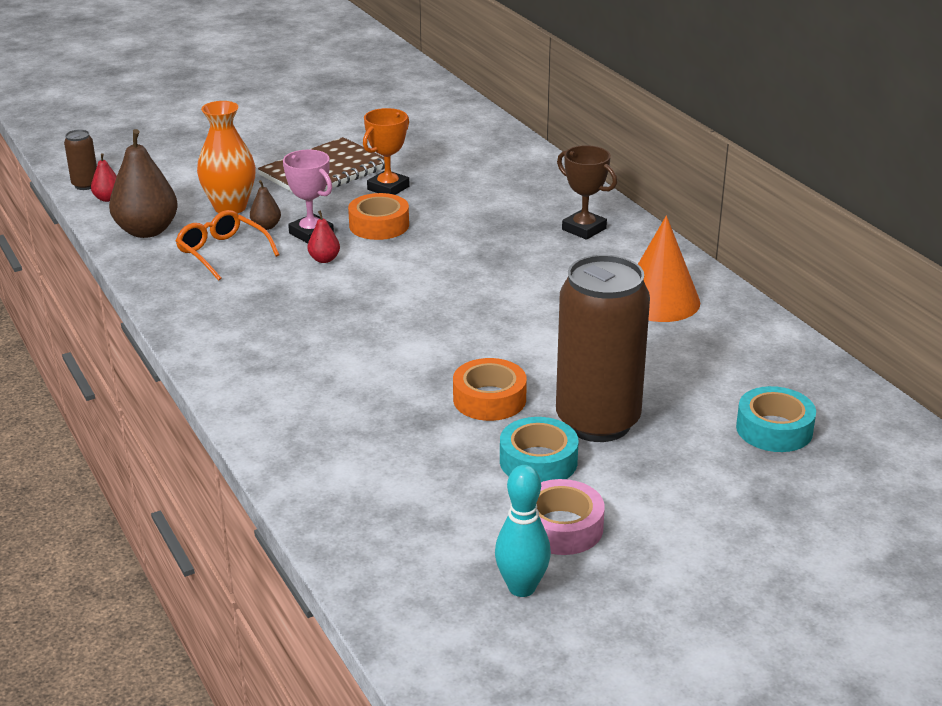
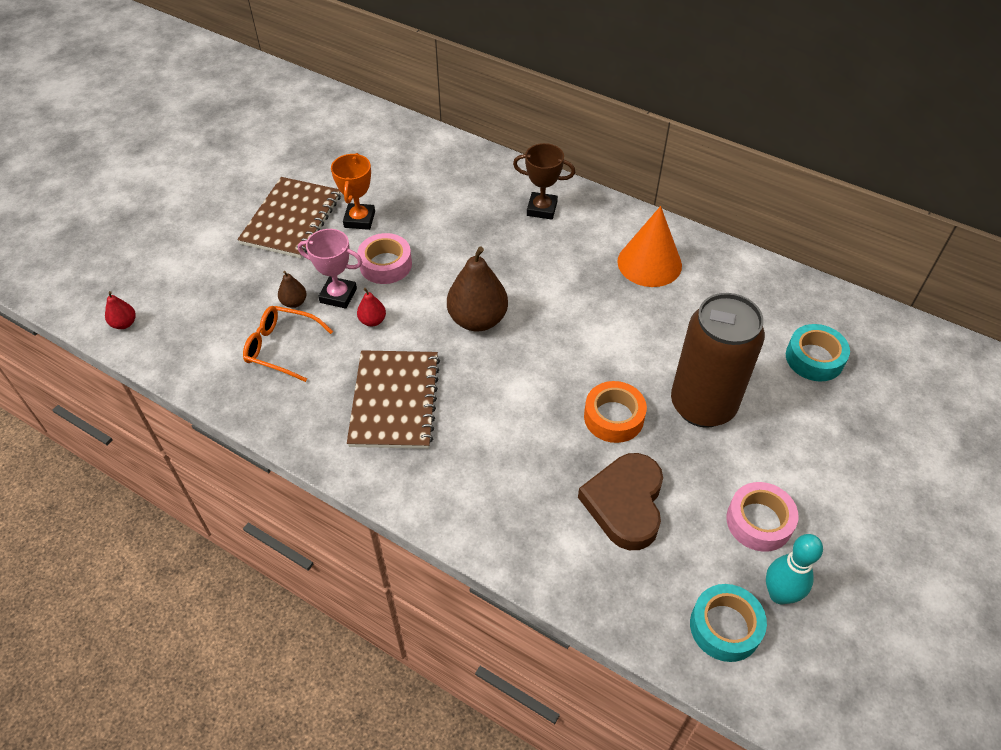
camera: 30 degrees left, 20 degrees up
brown can [64,129,97,190] -> none
brown pear [109,129,178,238] -> brown pear moved to [447,247,508,332]
orange vase [197,101,256,214] -> none
orange tape [348,193,409,240] -> pink tape [357,233,412,284]
turquoise tape [500,417,578,482] -> turquoise tape moved to [690,584,767,662]
none -> brown notebook [347,350,440,449]
none -> brown heart [578,453,663,550]

